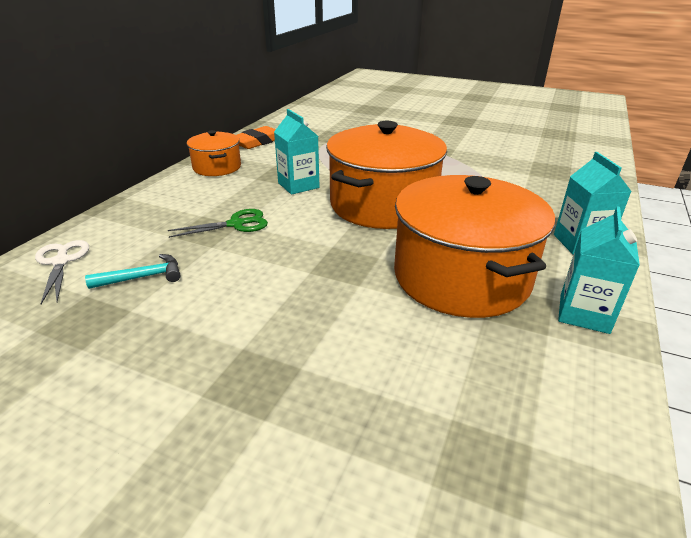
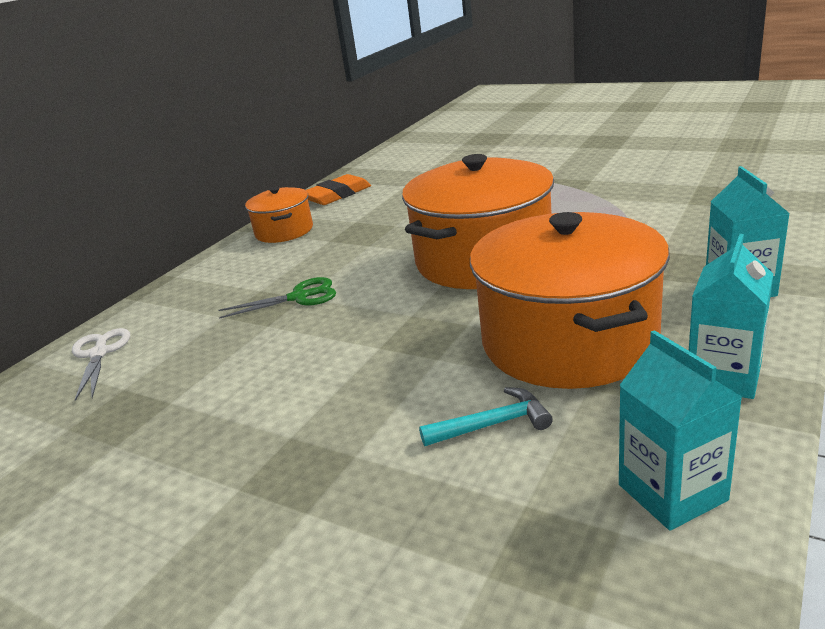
camera: 10 degrees right, 5 degrees down
turquoise hammer [85,254,181,289] -> turquoise hammer moved to [419,387,553,446]
turquoise carton [274,109,320,195] -> turquoise carton moved to [619,330,742,531]

